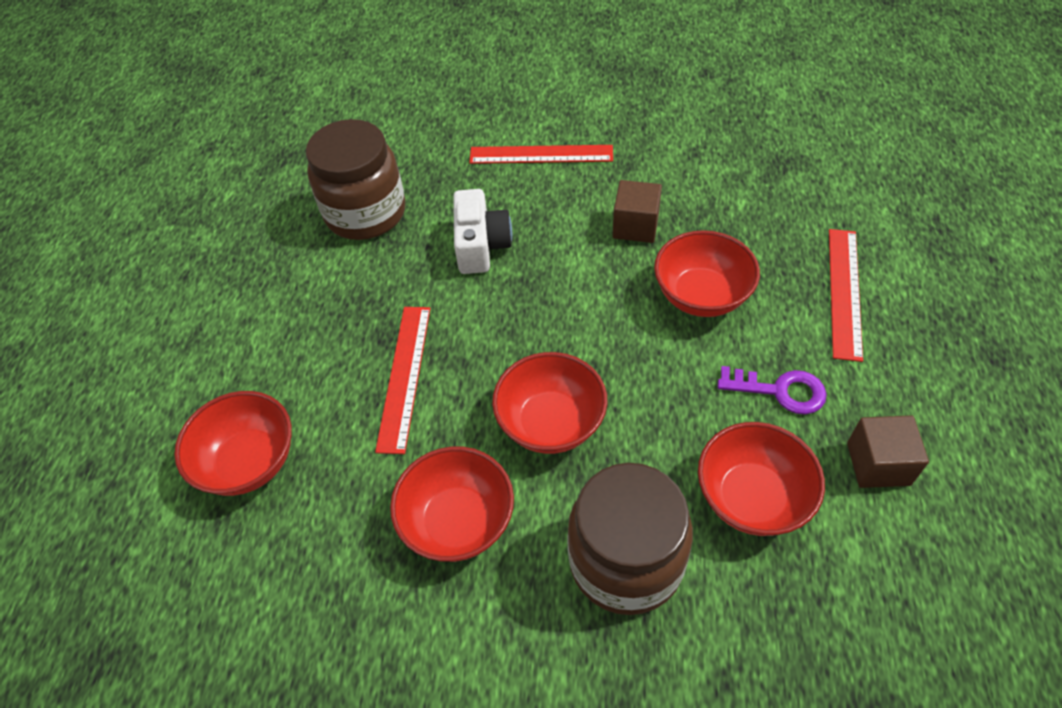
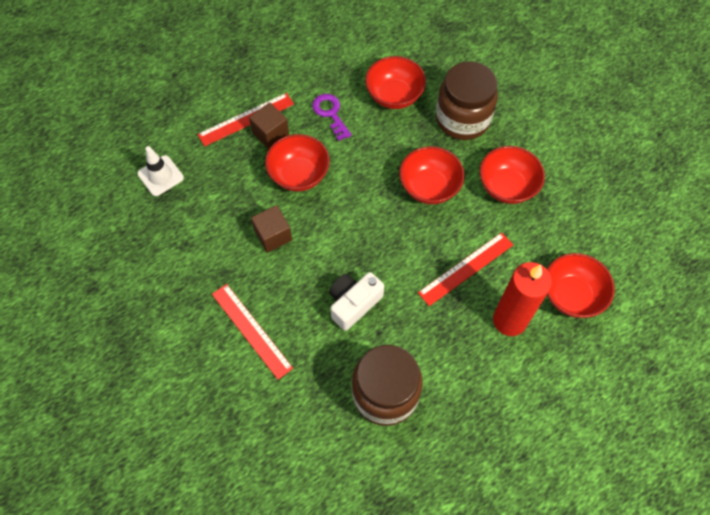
camera: 135 degrees left, 10 degrees up
brown cube [847,415,929,488] -> brown cube moved to [249,103,289,149]
none -> white traffic cone [137,146,184,196]
none -> red candle [493,262,552,336]

